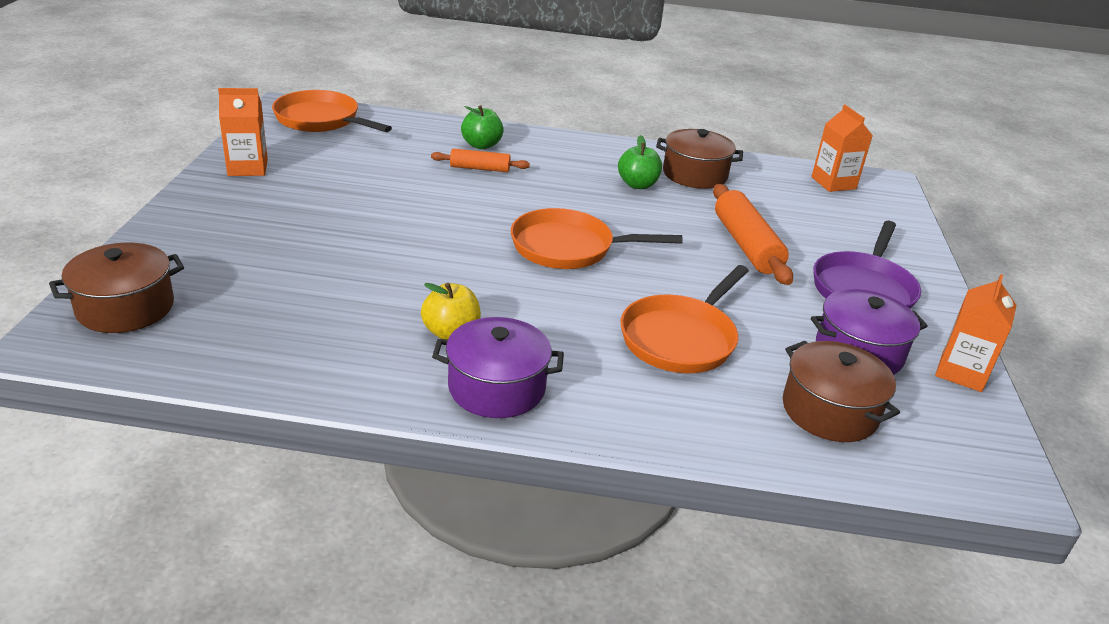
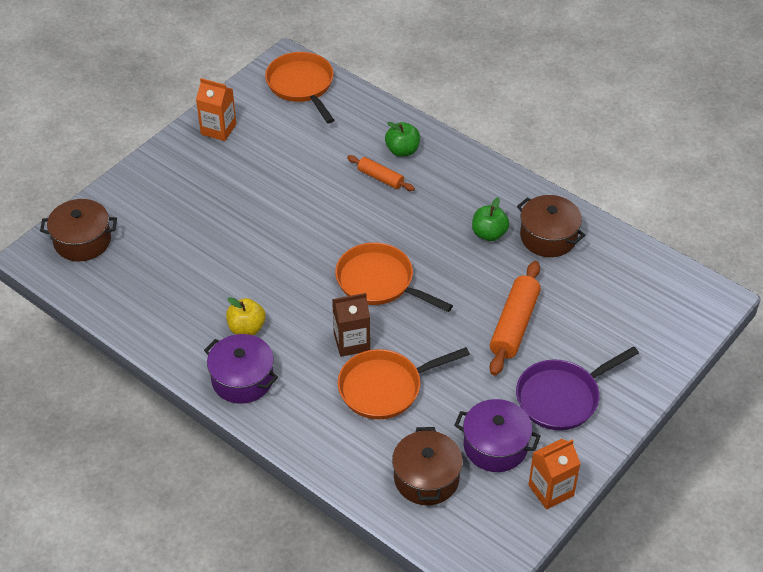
camera: 35 degrees right, 15 degrees up
orange carton [811,105,873,192] -> none
none -> brown carton [332,293,370,357]

